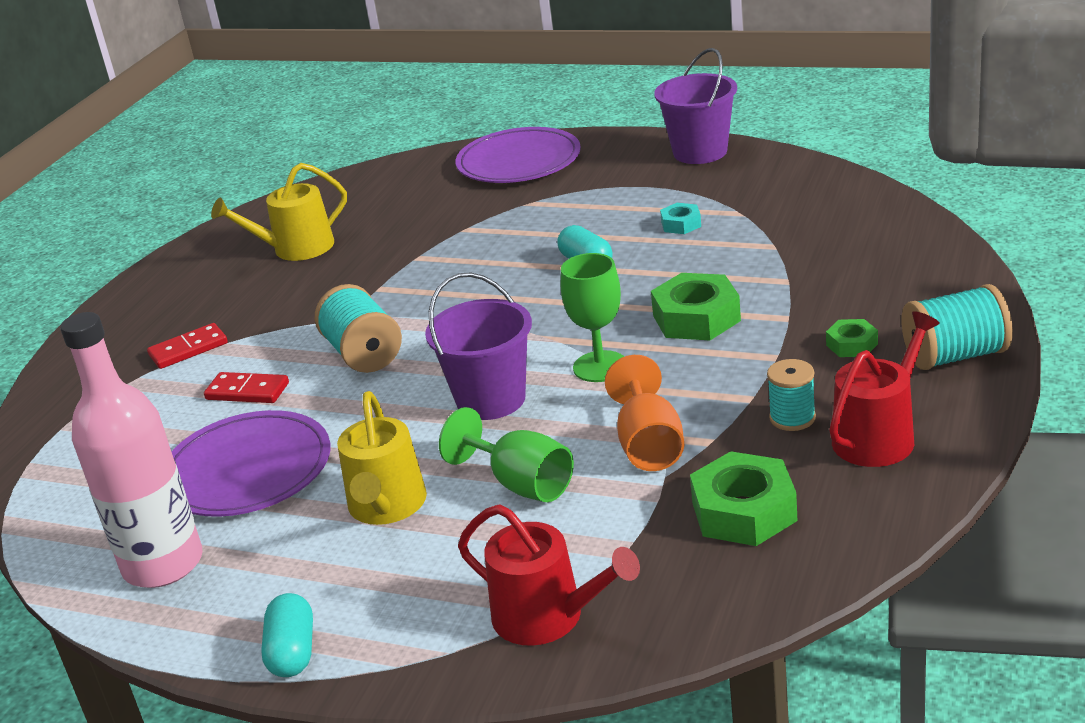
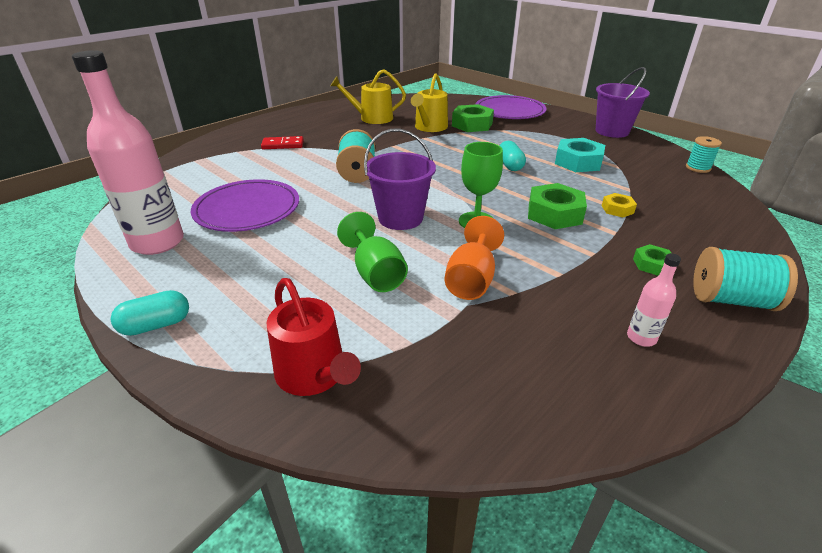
camera: 20 degrees right, 5 degrees up
red domino [204,372,289,403] -> none
turquoise capsule [261,593,313,677] -> turquoise capsule turned 45 degrees clockwise [111,290,189,336]
yellow watering can [337,391,427,525] -> yellow watering can moved to [411,73,448,132]
turquoise nut [660,203,701,234] -> turquoise nut [555,138,605,172], size x1.87
green nut [690,451,798,546] -> green nut moved to [452,104,494,132]
turquoise spool [767,359,816,431] -> turquoise spool moved to [686,136,722,173]
red watering can [829,311,940,467] -> pink bottle [627,253,681,347]
none -> yellow nut [602,193,637,218]

